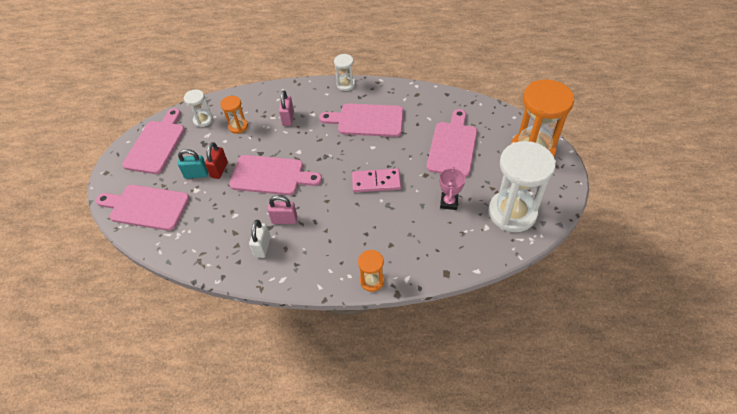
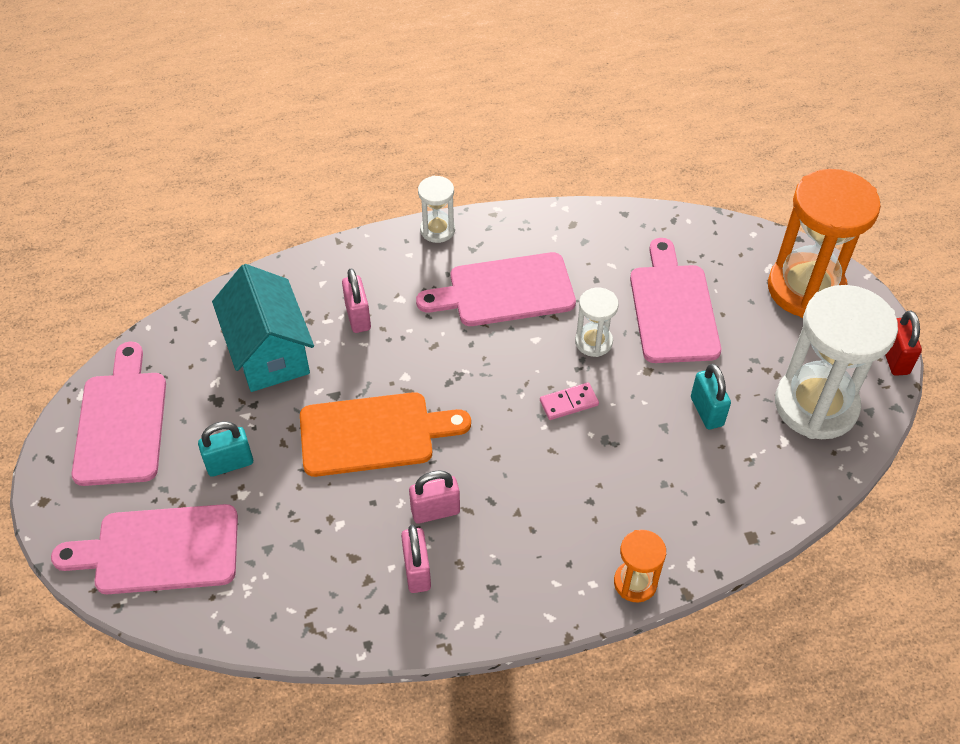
camera: 20 degrees left, 0 degrees up
white hourglass [184,89,213,127] -> white hourglass moved to [575,288,619,357]
red padlock [205,142,228,179] -> red padlock moved to [885,311,922,376]
orange hourglass [220,96,248,134] -> turquoise house [212,264,314,392]
pink cutting board [229,155,322,195] -> orange cutting board [300,392,471,477]
white padlock [249,220,271,258] -> pink padlock [401,525,431,593]
pink domino [352,168,401,192] -> pink domino [540,382,599,420], size x0.62
pink trophy [439,167,465,210] -> turquoise padlock [691,364,731,430]

